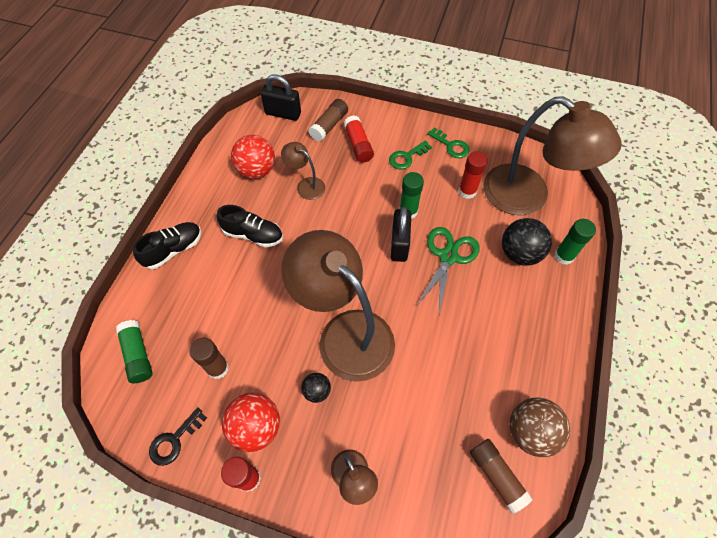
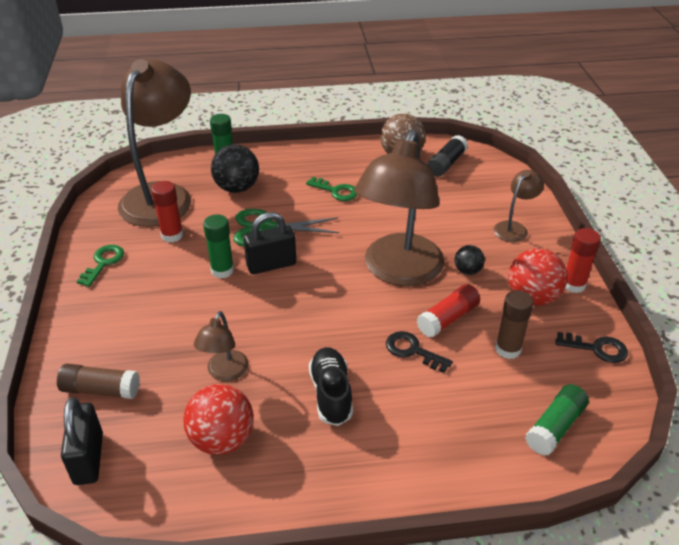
camera: 115 degrees left, 20 degrees down
black shoe [133,222,202,269] -> none
red glue stick [344,115,374,163] -> red glue stick moved to [417,284,480,338]
green key [389,140,432,169] -> green key moved to [306,177,357,201]
brown glue stick [470,439,533,514] -> black glue stick [427,135,468,177]
none -> black key [386,331,453,373]

